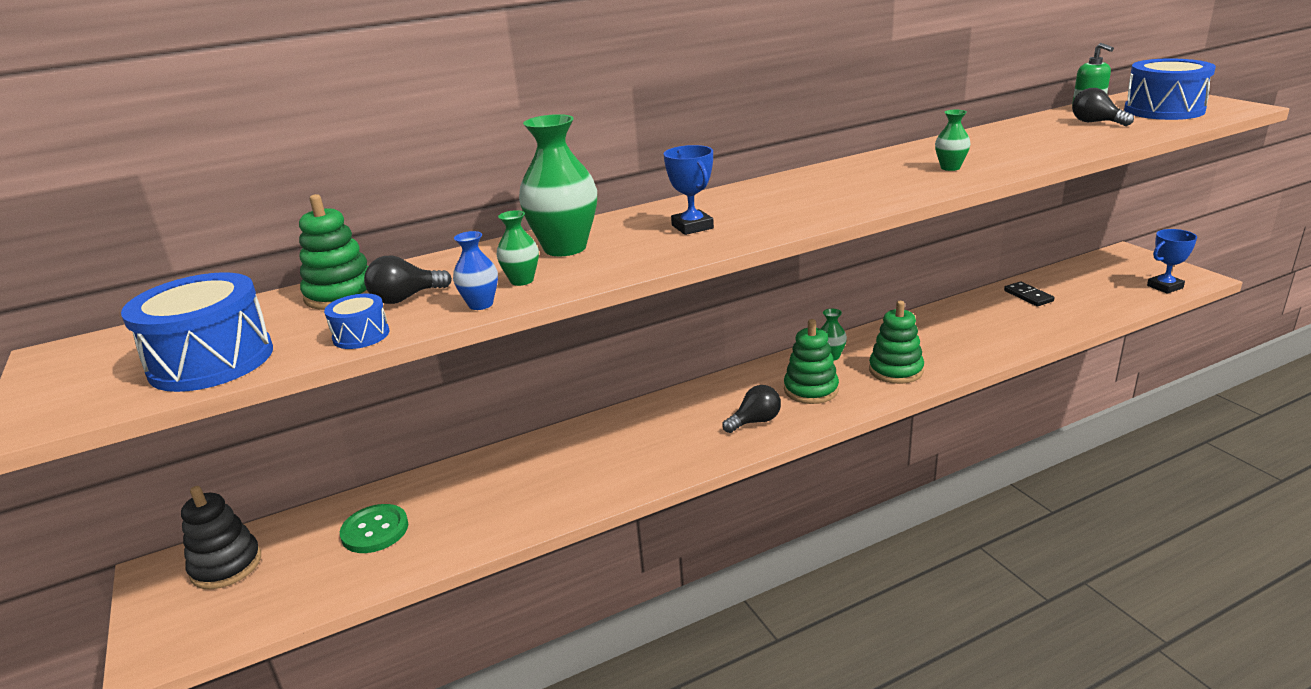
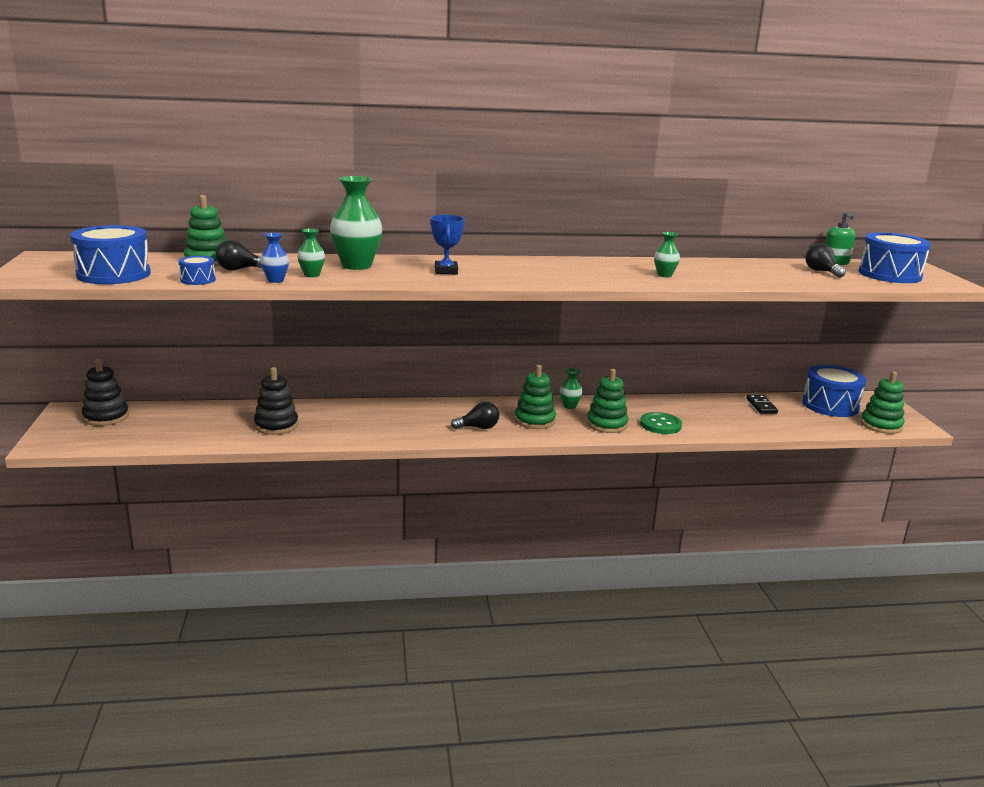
camera: 15 degrees right, 5 degrees down
green button [340,504,408,553] -> green button moved to [640,412,682,434]
blue trophy [1147,229,1197,294] -> green stacking toy [860,371,905,434]
none -> black stacking toy [254,367,298,435]
none -> blue drum [802,365,866,417]

